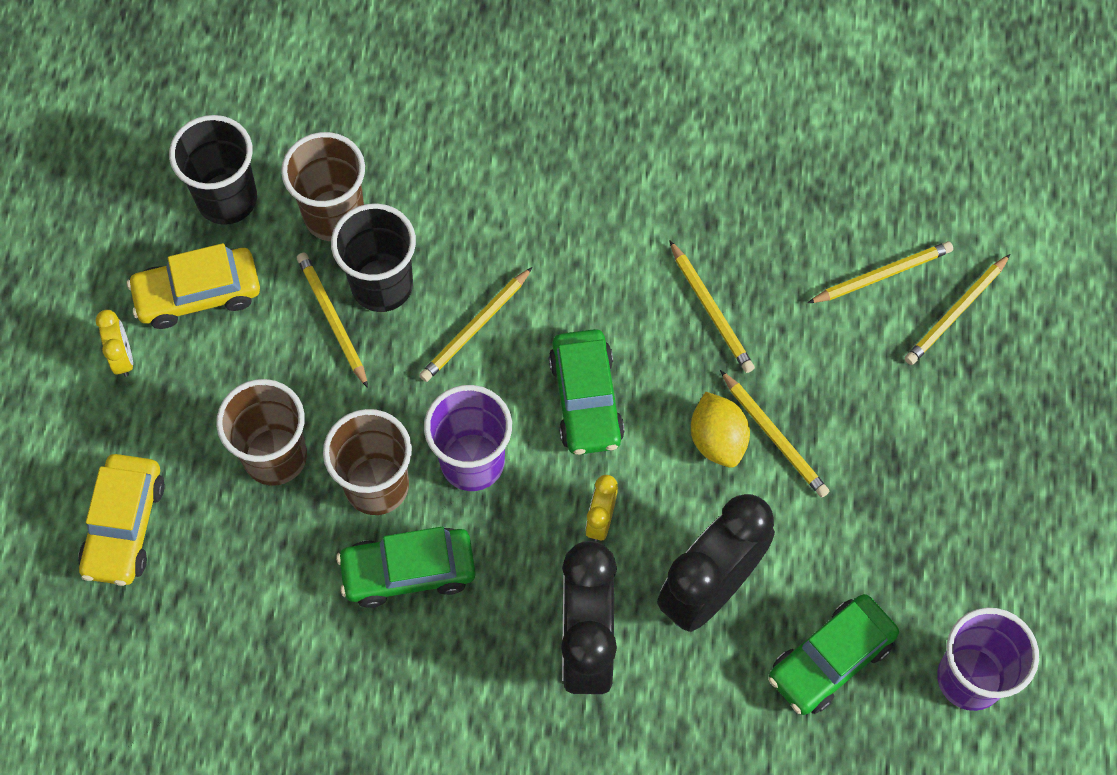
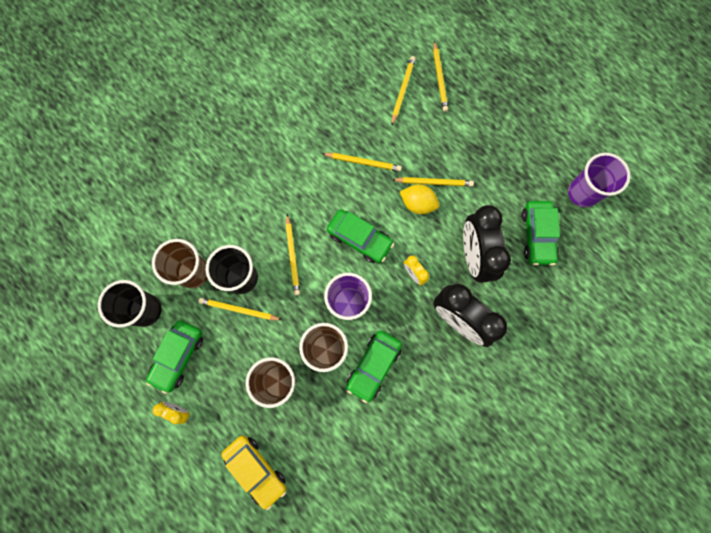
camera: 50 degrees left, 10 degrees up
yellow car [127,243,260,329] -> green car [146,321,203,394]

